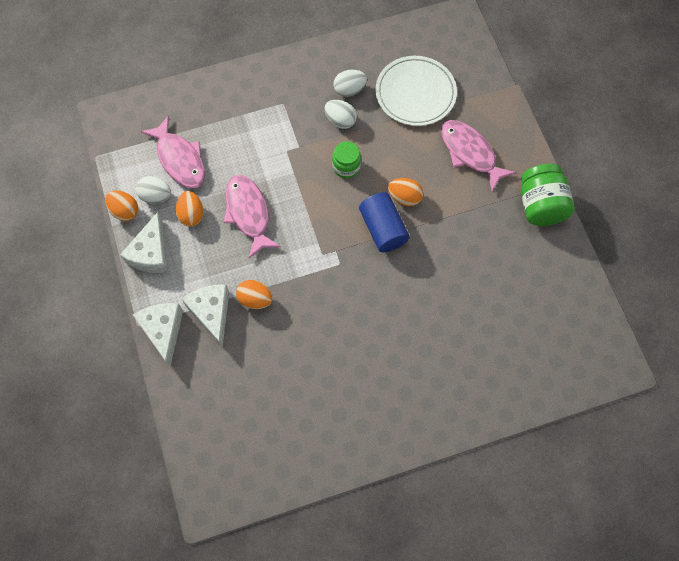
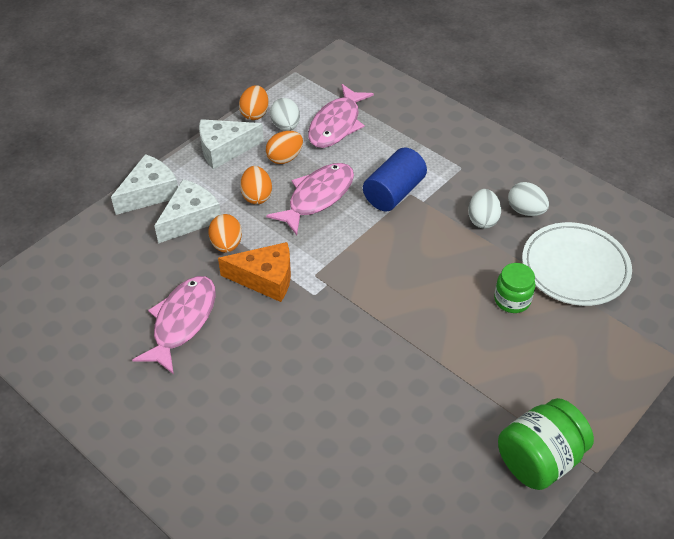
camera: 60 degrees right, 20 degrees down
green jar [332,141,361,178] -> green jar moved to [494,263,535,313]
blue cylinder [359,192,410,252] -> blue cylinder moved to [363,147,427,211]
orange egg [388,178,423,206] -> orange egg moved to [240,166,272,204]
pink fish [441,120,516,191] -> pink fish moved to [132,276,216,375]
none -> orange cheese [218,242,291,302]

